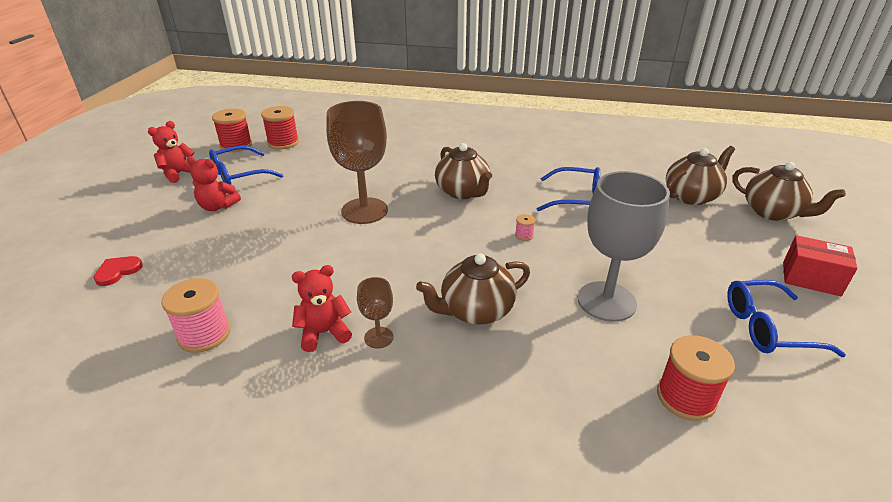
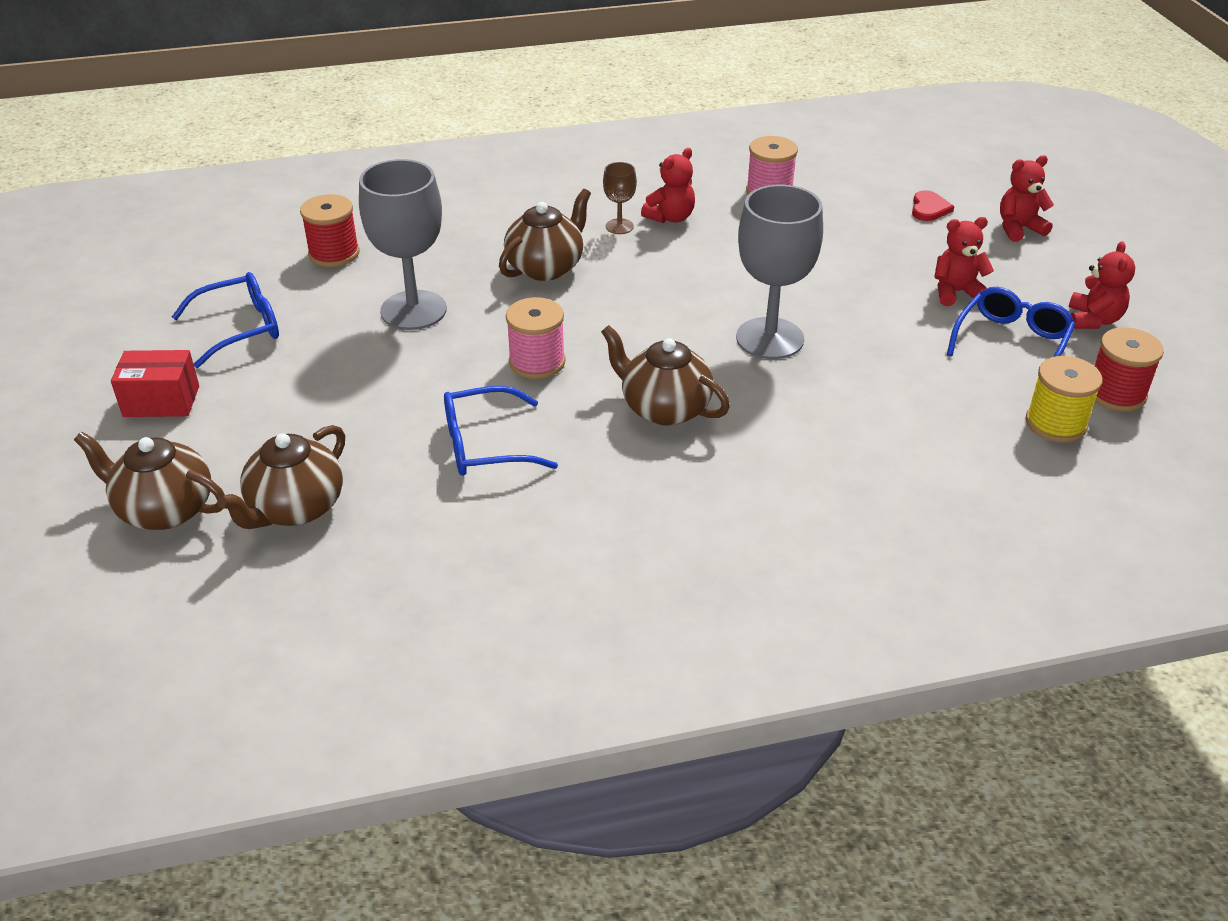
camera: 155 degrees right, 5 degrees up
red spool [261,106,299,149] -> yellow spool [1026,356,1103,443]
brown goblet [326,101,388,224] -> grey goblet [736,185,823,359]
pink spool [515,214,536,241] -> pink spool [506,297,565,379], size x2.16
none -> red teddy bear [1000,155,1054,242]

